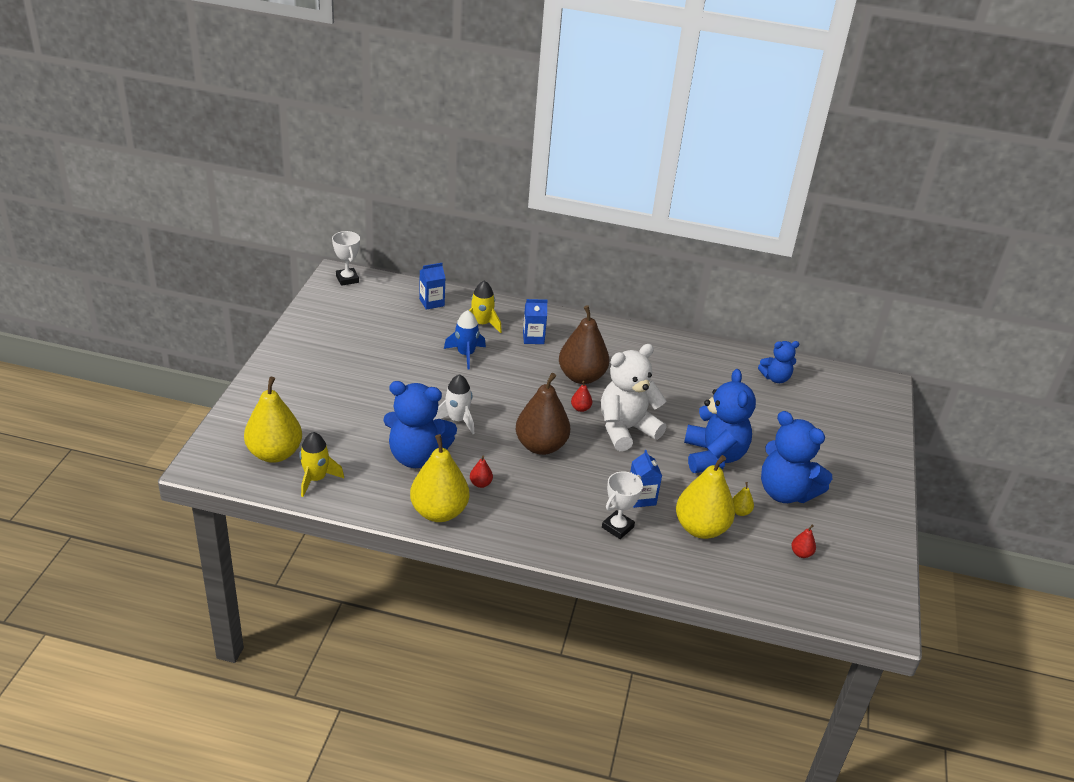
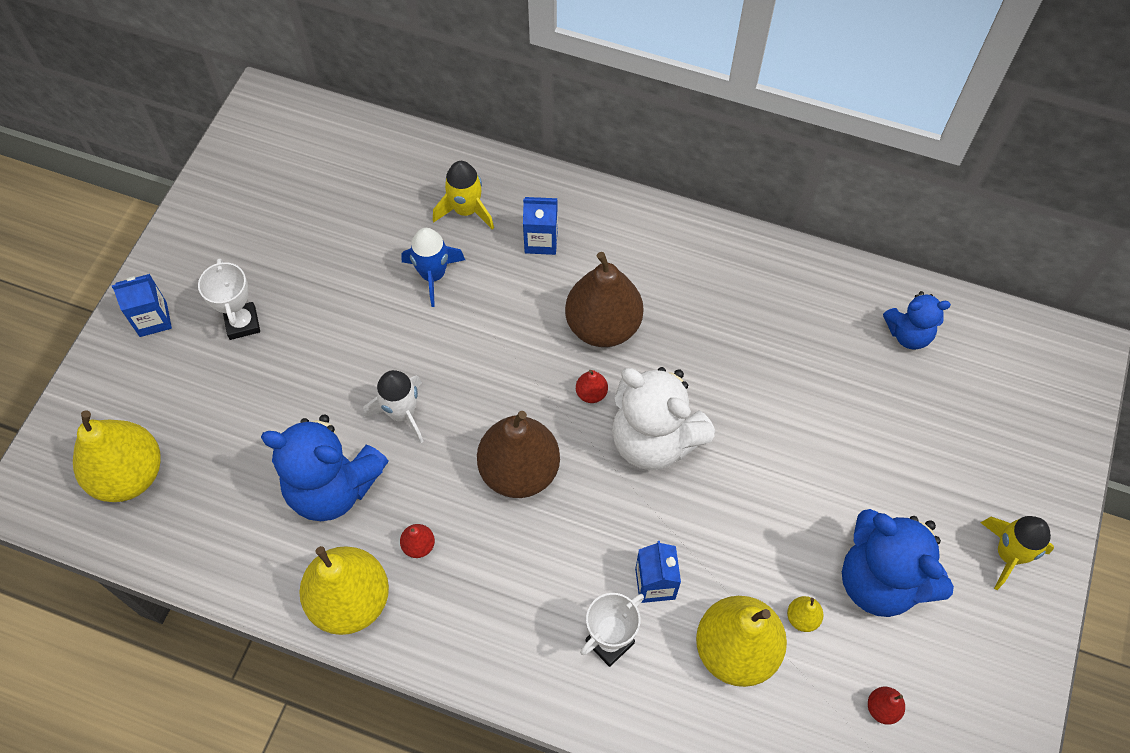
camera: 10 degrees right, 25 degrees up
yellow rocket [299,432,344,497] -> yellow rocket moved to [981,516,1054,590]
white trophy [332,231,360,286] -> white trophy moved to [198,258,260,340]
blue carton [419,263,445,310] -> blue carton moved to [112,274,172,337]
white teddy bear [601,344,667,451] -> white teddy bear turned 120 degrees counterclockwise [612,367,715,470]
blue teddy bear [684,369,756,473] -> none

